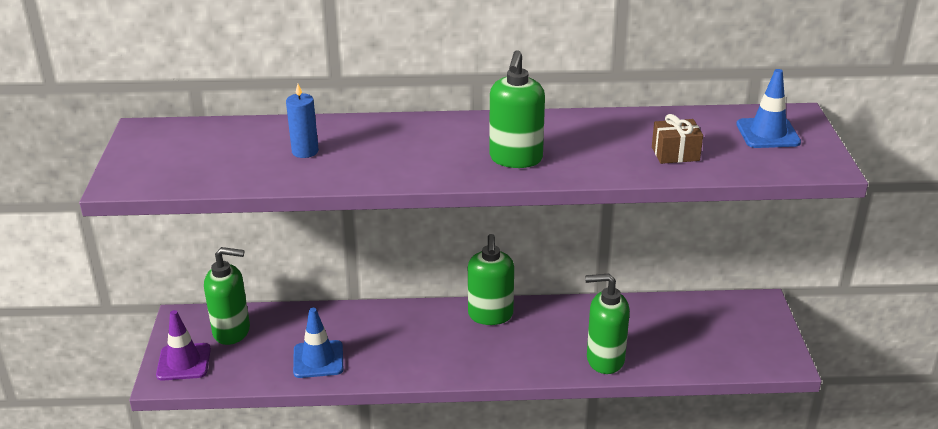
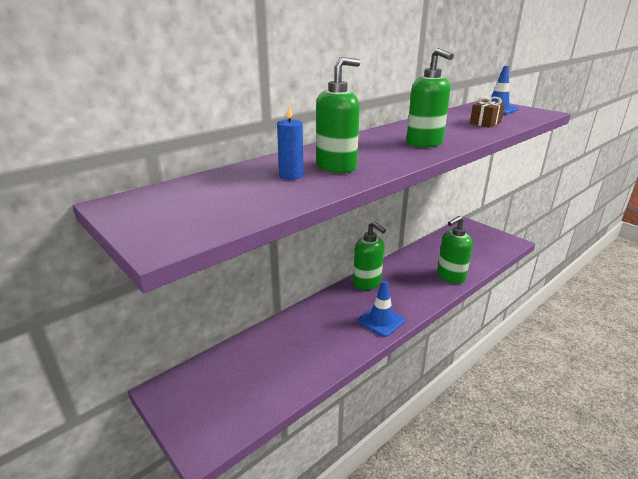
camera: 40 degrees left, 5 degrees down
purple traffic cone [156,310,211,381] -> none
green soap dispenser [204,247,250,345] -> green soap dispenser moved to [316,57,360,173]
blue traffic cone [293,308,344,378] -> blue traffic cone moved to [358,280,405,337]

